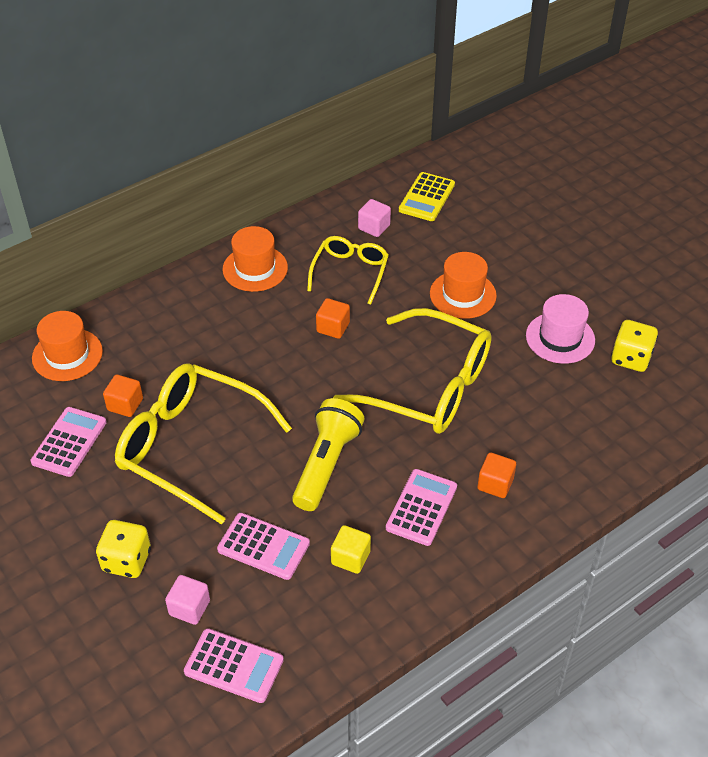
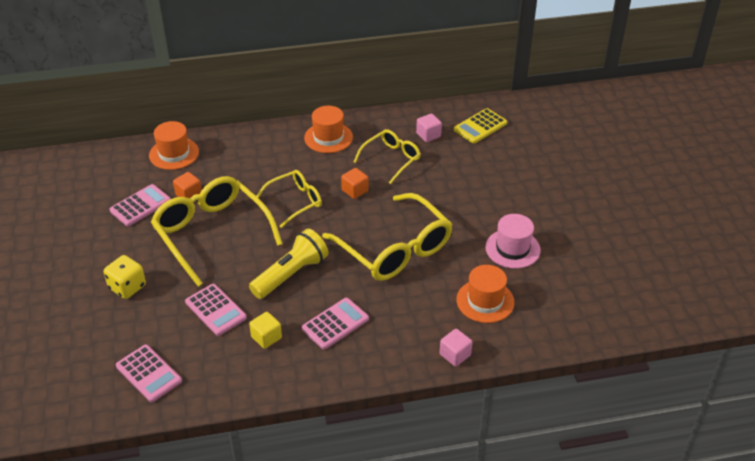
camera: 25 degrees right, 5 degrees down
pink cube [165,575,210,625] -> pink cube moved to [440,329,472,367]
orange hat [430,252,497,319] -> orange hat moved to [457,265,515,323]
orange cube [477,452,516,498] -> none
yellow dice [611,320,658,372] -> none
none -> yellow glasses [256,170,322,228]

